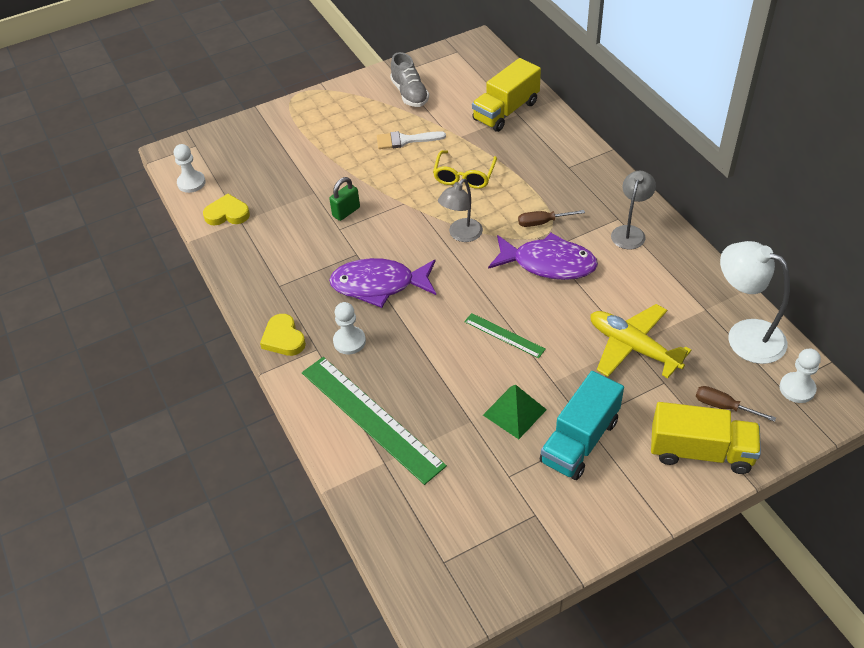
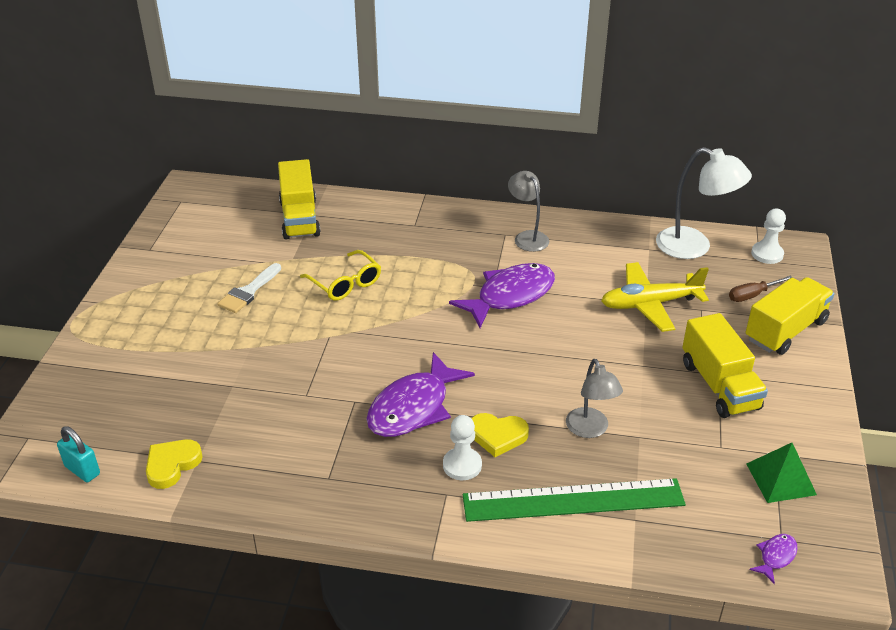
camera: 55 degrees left, 10 degrees down
white pawn [174,144,206,193] -> turquoise padlock [57,426,100,482]
yellow heart [260,314,306,356] -> yellow heart moved to [471,413,529,457]
green padlock [329,177,360,221] -> none
grey shoe [390,52,429,107] -> none
grey lamp [438,179,483,242] -> grey lamp moved to [566,359,623,438]
green ruler [464,313,546,358] -> none
green pyramid [483,385,547,439] -> green pyramid moved to [746,443,817,503]
brown screwdriver [518,210,585,227] -> none
turquoise truck [540,371,624,480] -> yellow truck [682,313,768,418]
white lamp [720,241,790,364] -> white lamp turned 135 degrees counterclockwise [656,147,752,259]
none -> purple fish [749,534,798,584]

